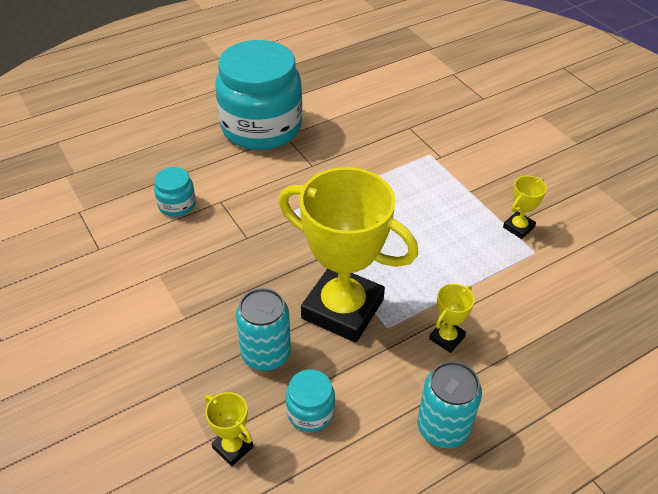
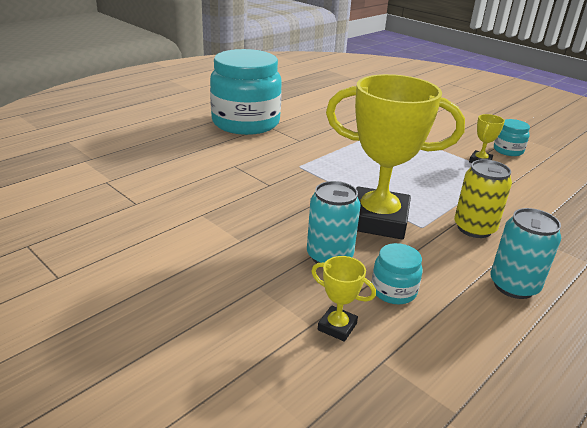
camera: 15 degrees left, 15 degrees down
turquoise jar [154,167,196,217] -> turquoise jar moved to [494,119,530,156]
yellow trophy [429,284,474,353] -> yellow can [454,159,512,238]

